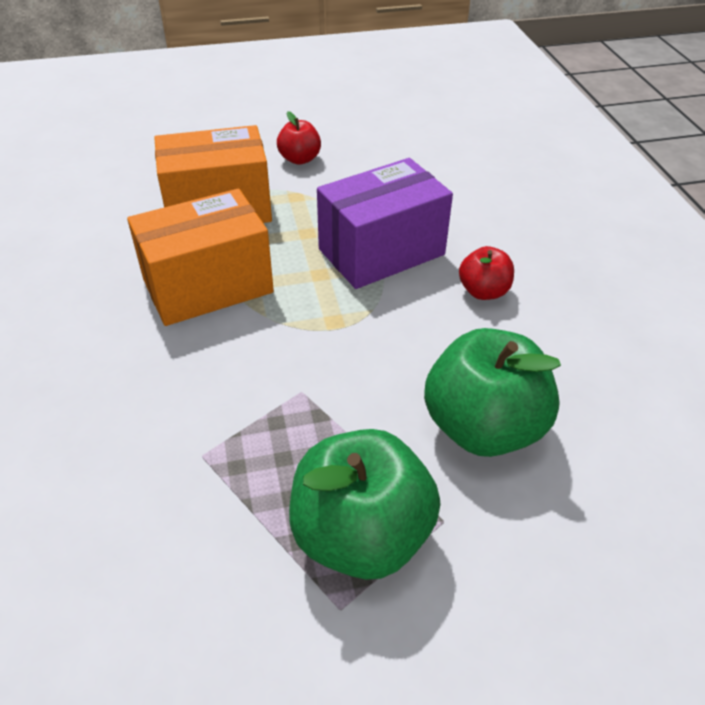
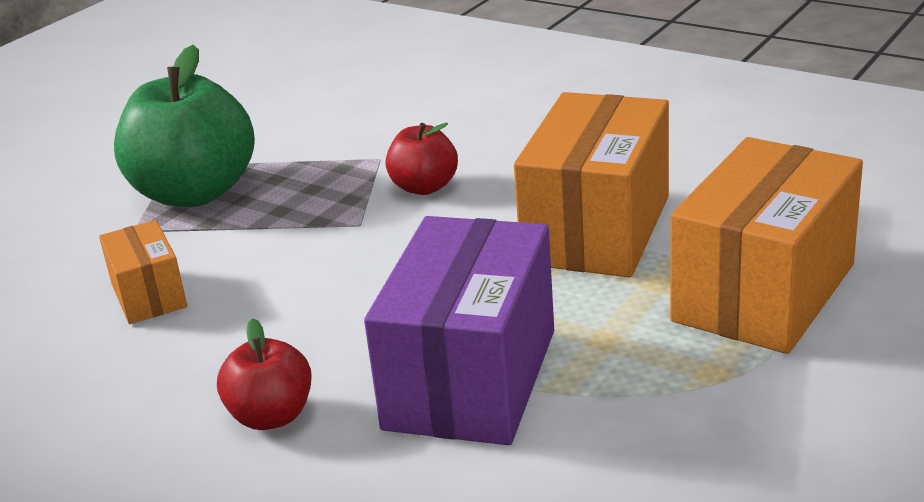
camera: 140 degrees right, 15 degrees down
red apple [277,111,321,165] -> red apple moved to [385,123,458,195]
green apple [424,328,561,457] -> orange box [99,220,187,324]

